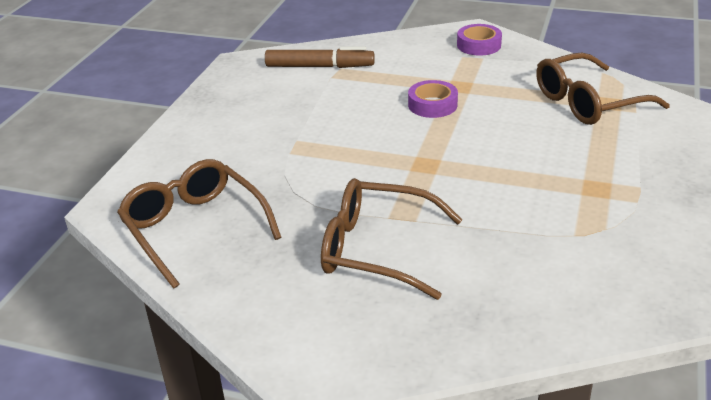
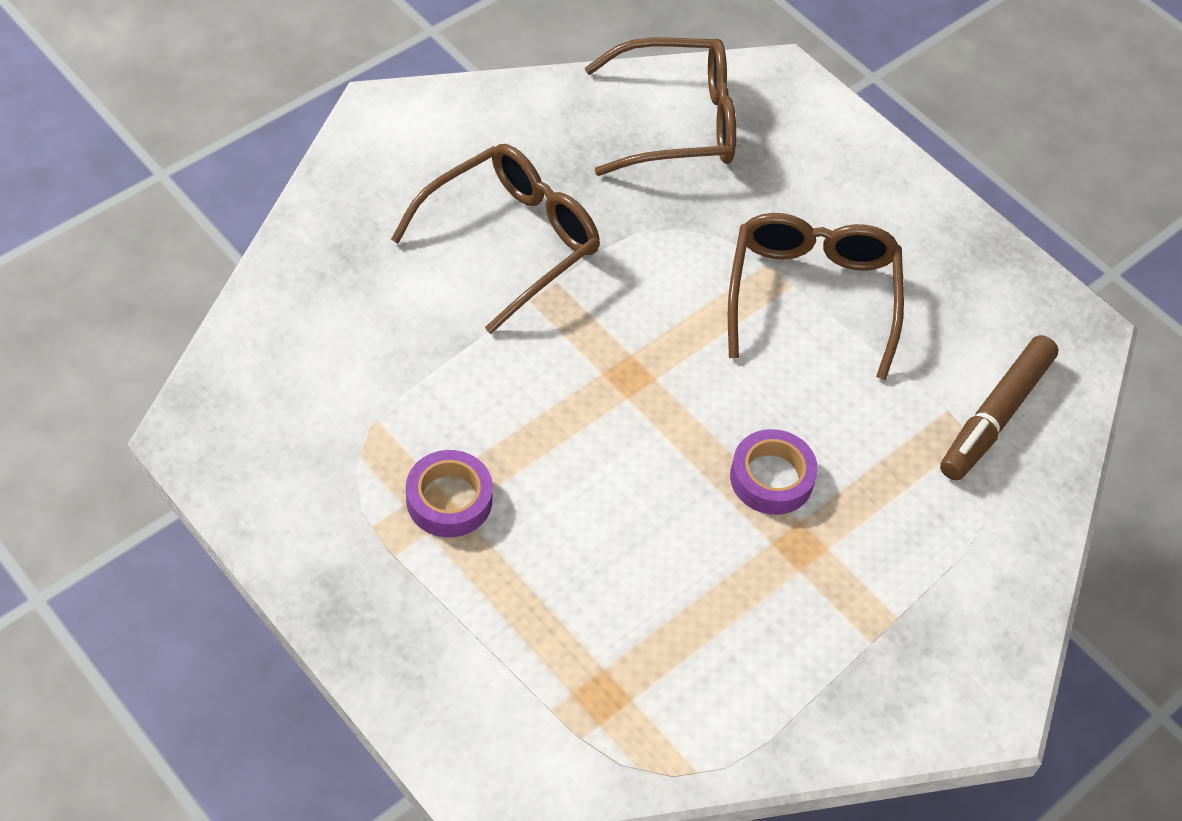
camera: 115 degrees right, 20 degrees up
purple tape [457,24,502,56] -> purple tape moved to [406,450,493,537]
brown glasses [536,53,670,125] -> brown glasses moved to [728,213,904,380]

